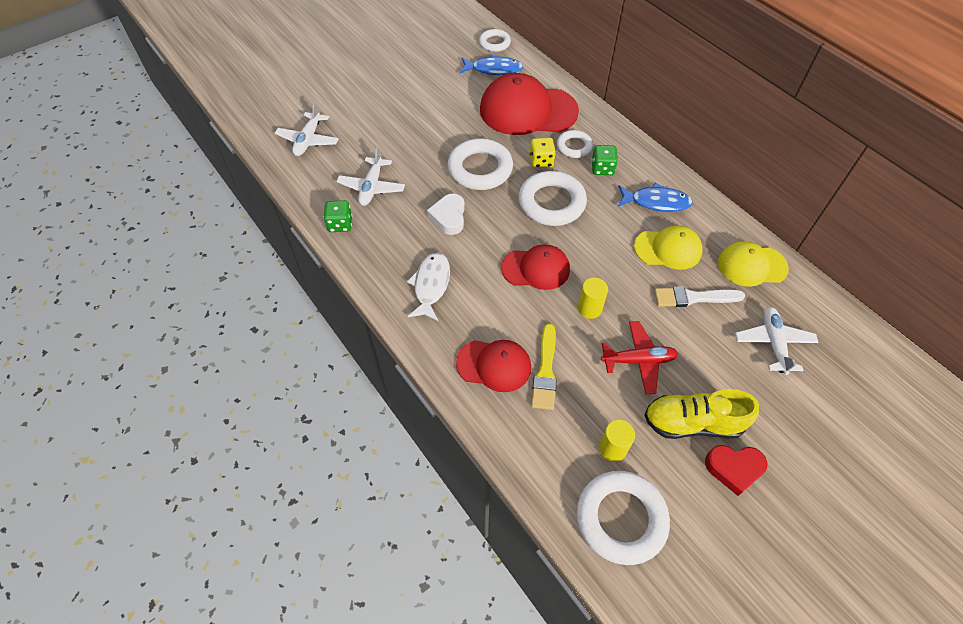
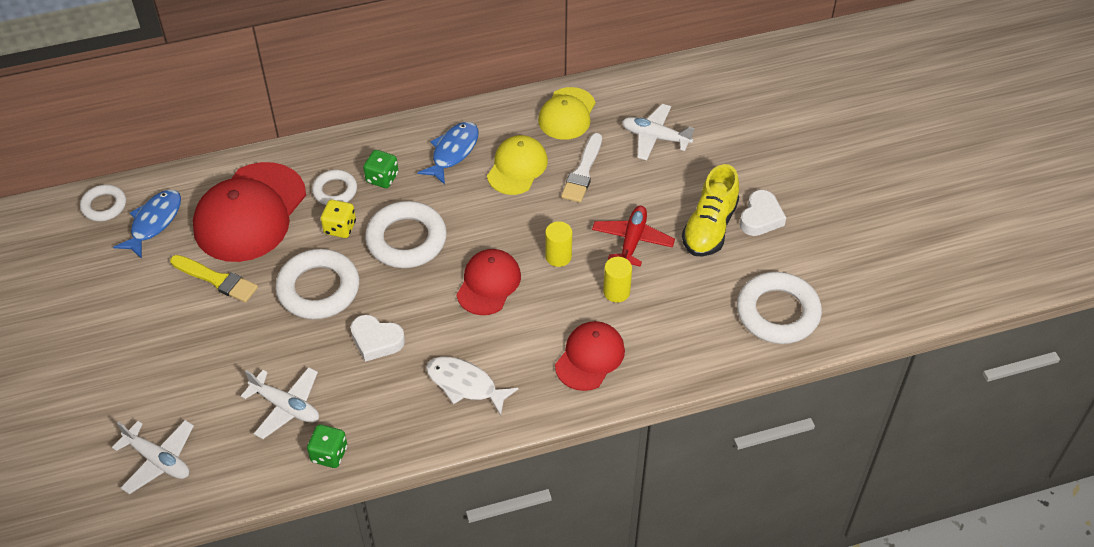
camera: 70 degrees left, 5 degrees down
yellow brush [531,324,557,410] -> yellow brush moved to [170,255,258,303]
yellow cylinder [599,420,635,462] -> yellow cylinder moved to [603,257,632,302]
red heart [705,445,768,496] -> white heart [740,190,786,236]

